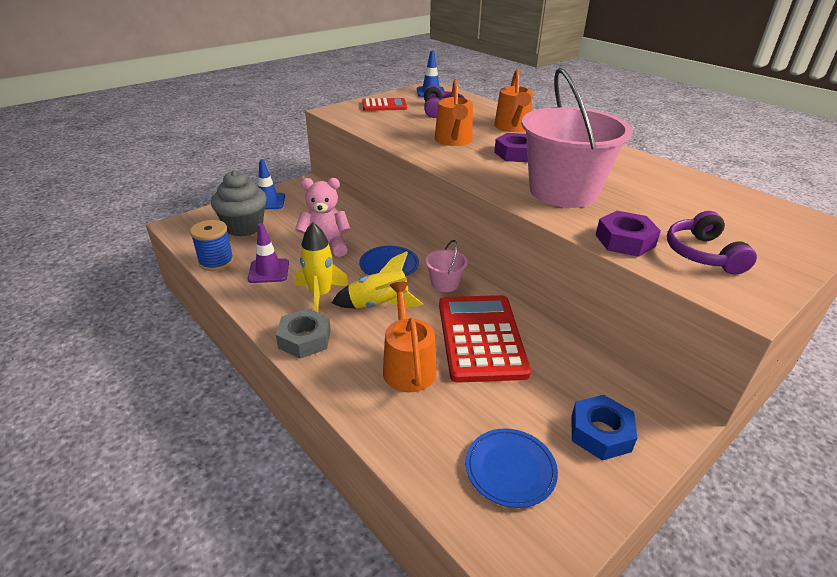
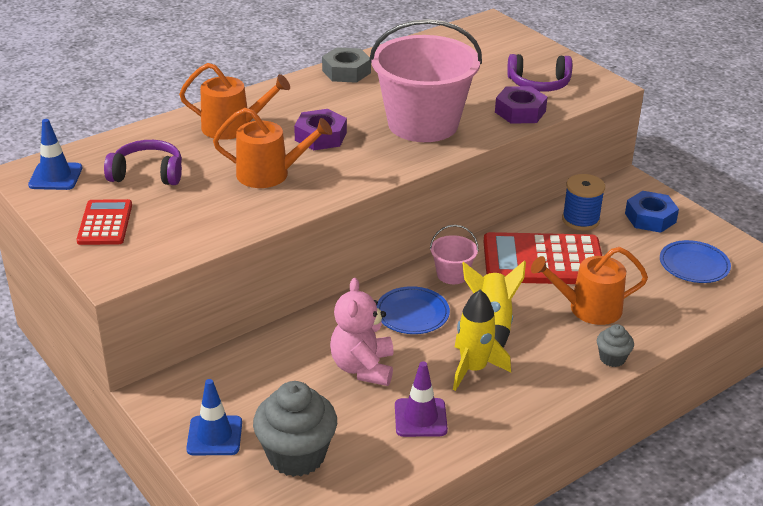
camera: 85 degrees left, 0 degrees up
blue spool [190,220,234,271] -> blue spool moved to [562,174,605,231]
grey nut [276,308,331,359] -> grey nut moved to [322,47,371,83]
none -> grey cupcake [597,324,634,367]

